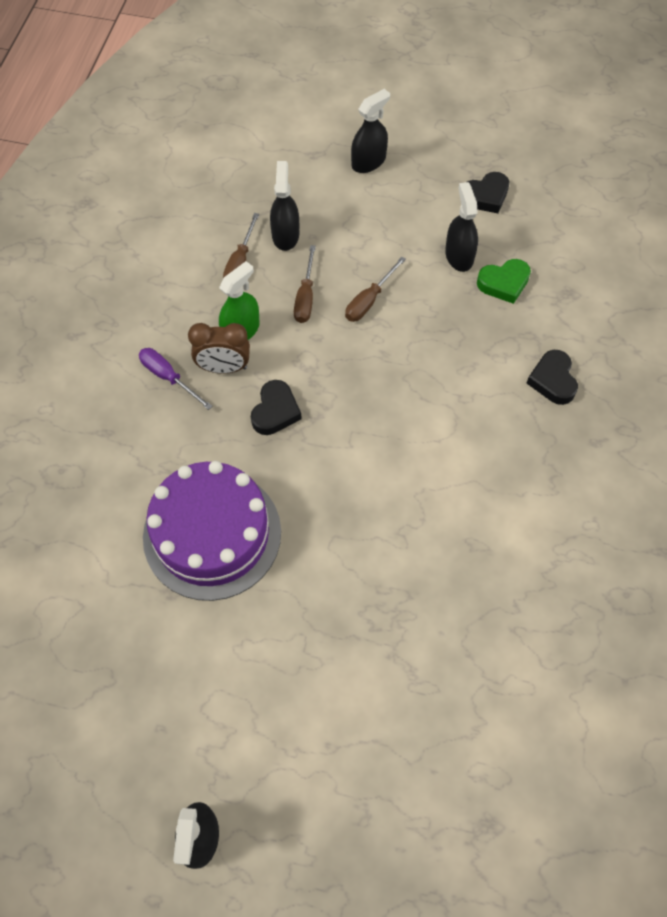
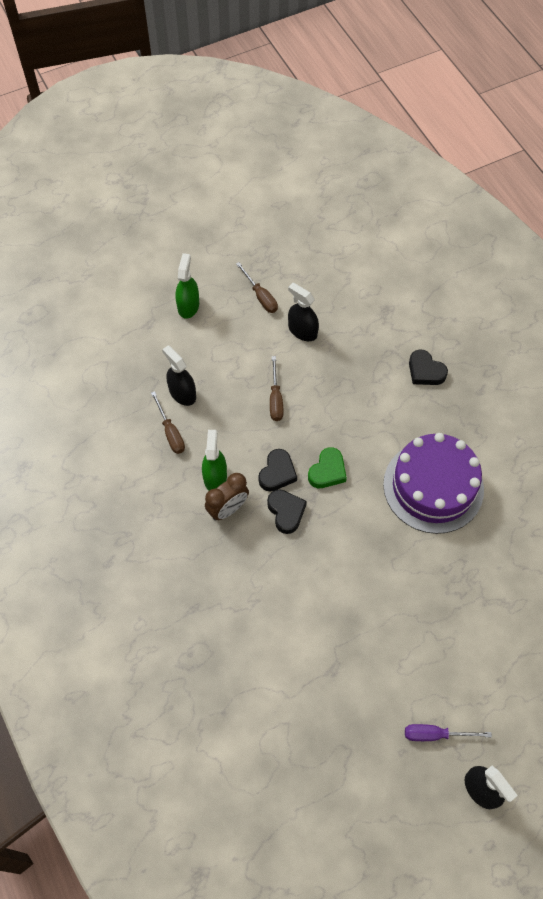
camera: 40 degrees left, 0 degrees up
purple screwdriver [139,348,212,410] -> purple screwdriver moved to [405,724,492,741]
purple cake [143,461,281,601] -> purple cake moved to [383,433,484,534]
brown screwdriver [294,245,316,323] -> brown screwdriver moved to [236,262,278,313]
black spray bottle [351,89,390,173] -> green spray bottle [175,253,199,319]
black heart [467,172,509,214] -> black heart moved to [258,449,297,491]
green heart [477,259,531,304] -> green heart moved to [308,447,347,488]

